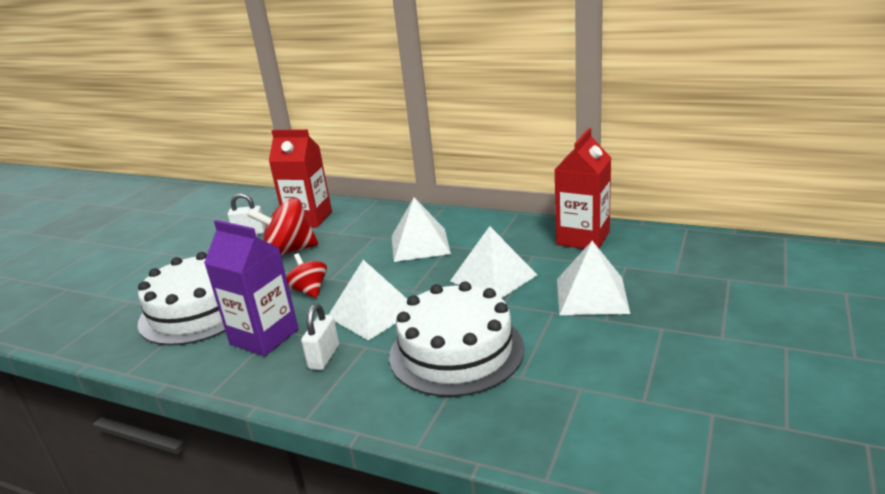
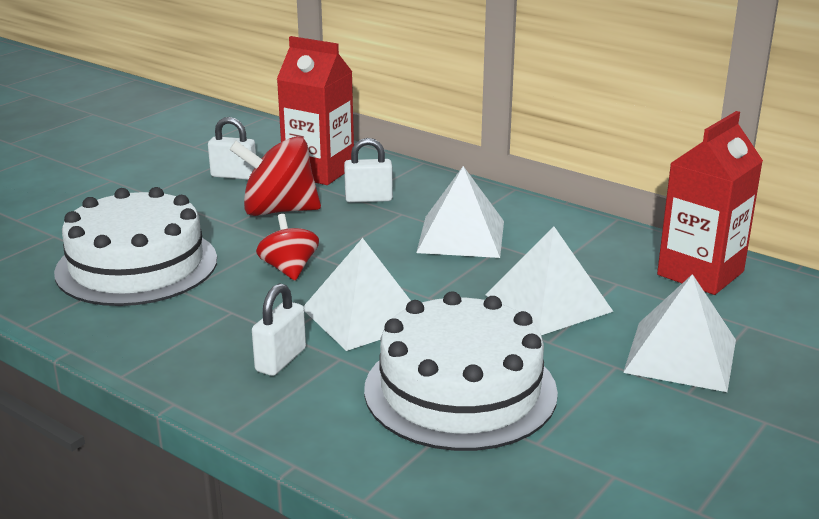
camera: 10 degrees right, 0 degrees up
purple carton [204,220,299,356] -> none
none -> white padlock [344,138,393,203]

